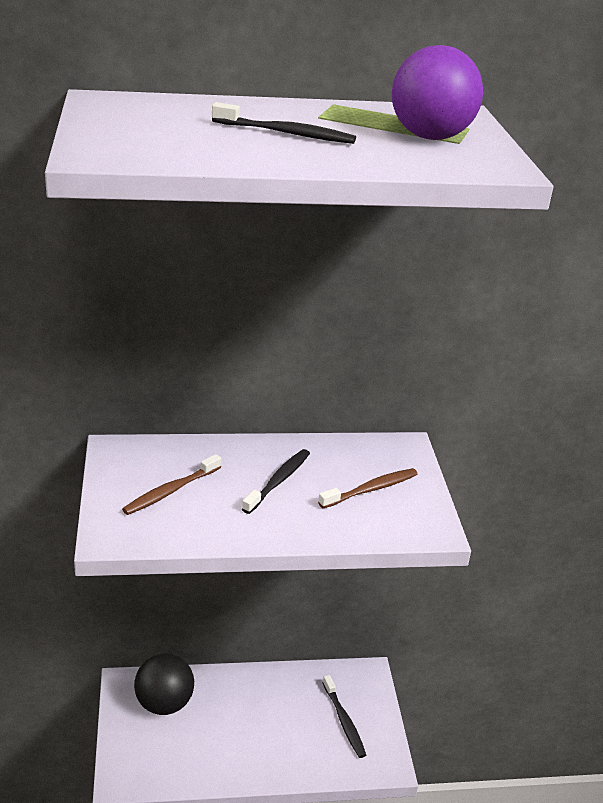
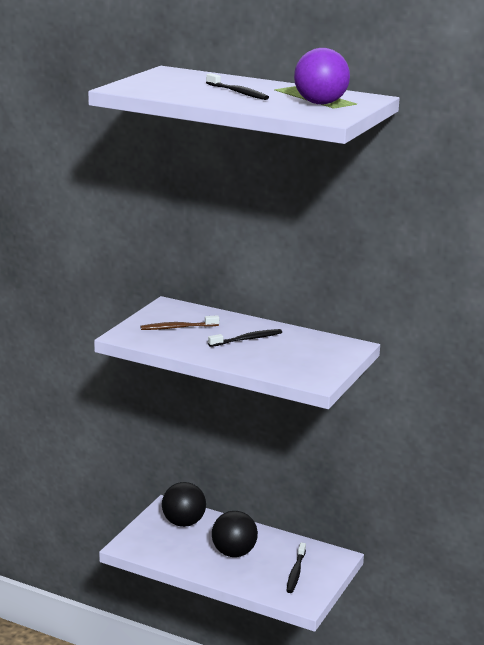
camera: 35 degrees right, 10 degrees down
brown toothbrush [318,468,418,508] -> none
none -> black ball [212,511,258,557]

